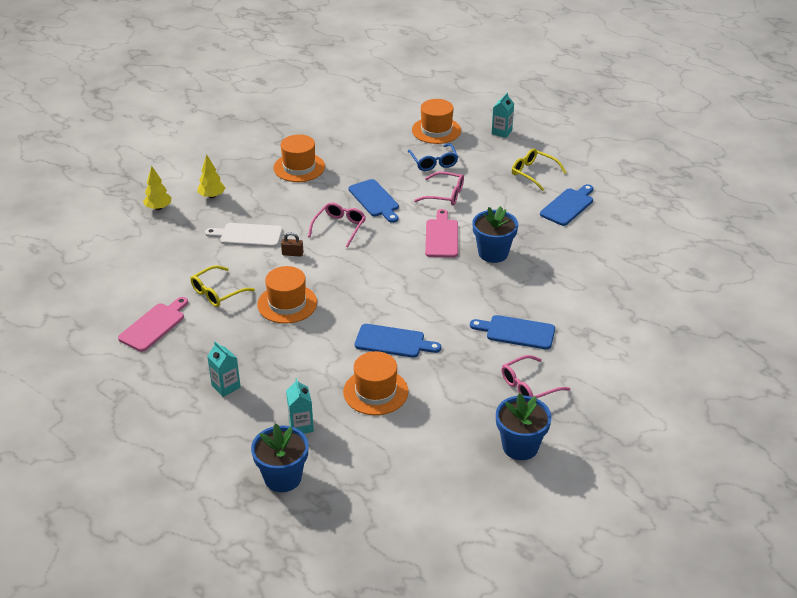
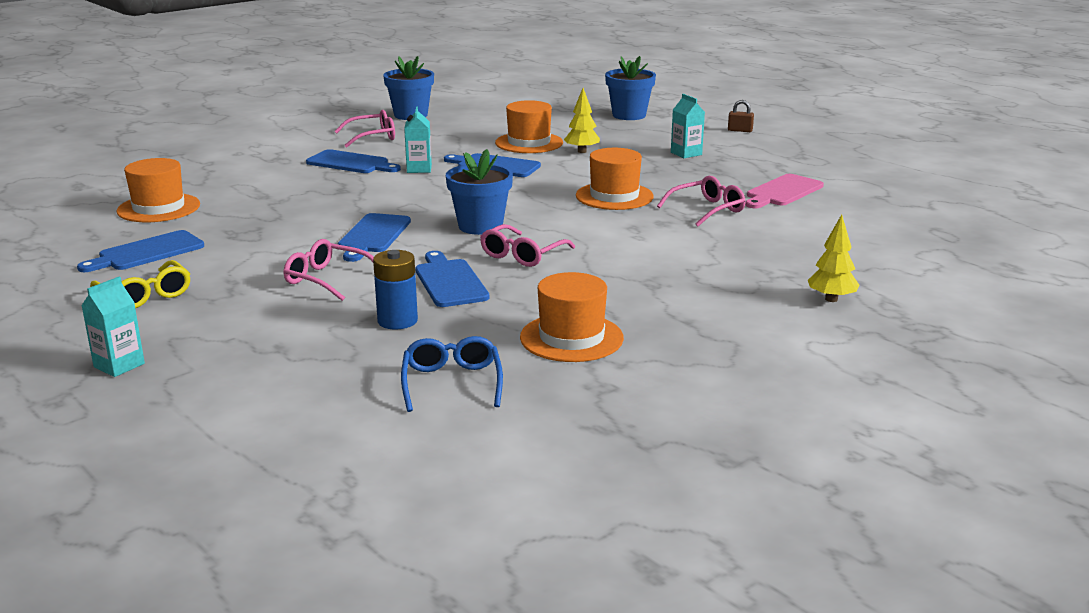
camera: 170 degrees left, 15 degrees down
yellow glasses [190,265,255,307] -> pink glasses [657,176,746,226]
yellow tree [198,155,225,198] -> yellow tree moved to [564,88,600,153]
white cutting board [205,223,283,247] -> none
brown padlock [281,232,303,257] -> brown padlock moved to [728,100,754,132]
turquoise carton [286,378,314,433] -> turquoise carton moved to [404,106,432,173]
blue glasses [408,143,458,171] -> blue glasses moved to [401,336,503,412]
orange hat [412,99,461,144] -> orange hat moved to [117,158,200,222]
pink cutting board [425,209,458,258] -> blue cutting board [338,213,411,262]
blue flower pot [472,206,518,263] -> blue flower pot moved to [446,149,513,235]
none -> blue battery [373,250,418,330]

